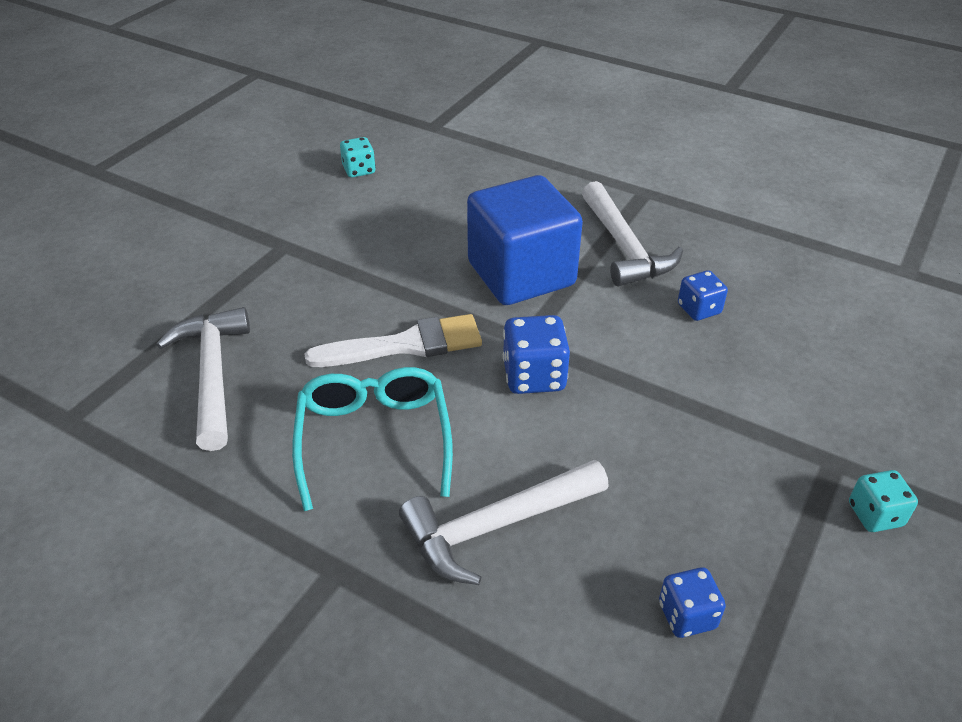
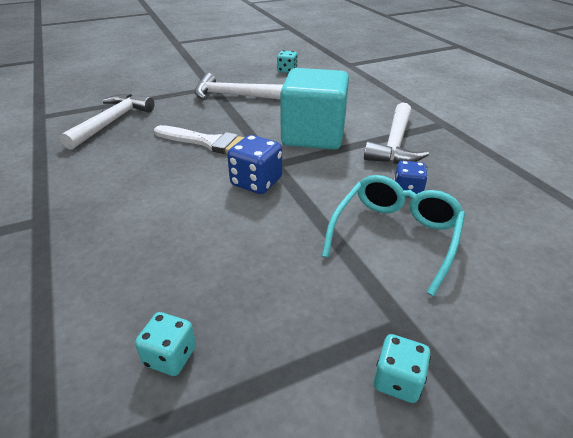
camera: 35 degrees right, 5 degrees down
turquoise glasses [292,367,453,511] -> turquoise glasses moved to [322,175,465,296]
white hammer [399,460,609,585] -> white hammer moved to [195,73,283,100]
blue cube [467,175,583,305] -> turquoise cube [280,68,349,150]
blue dice [659,567,726,638] -> turquoise dice [135,312,196,376]

